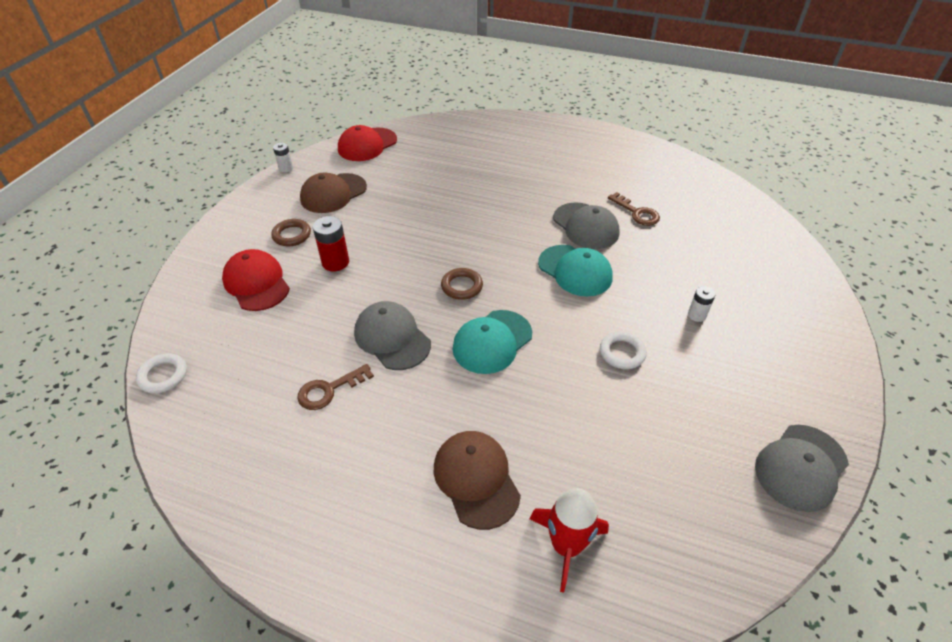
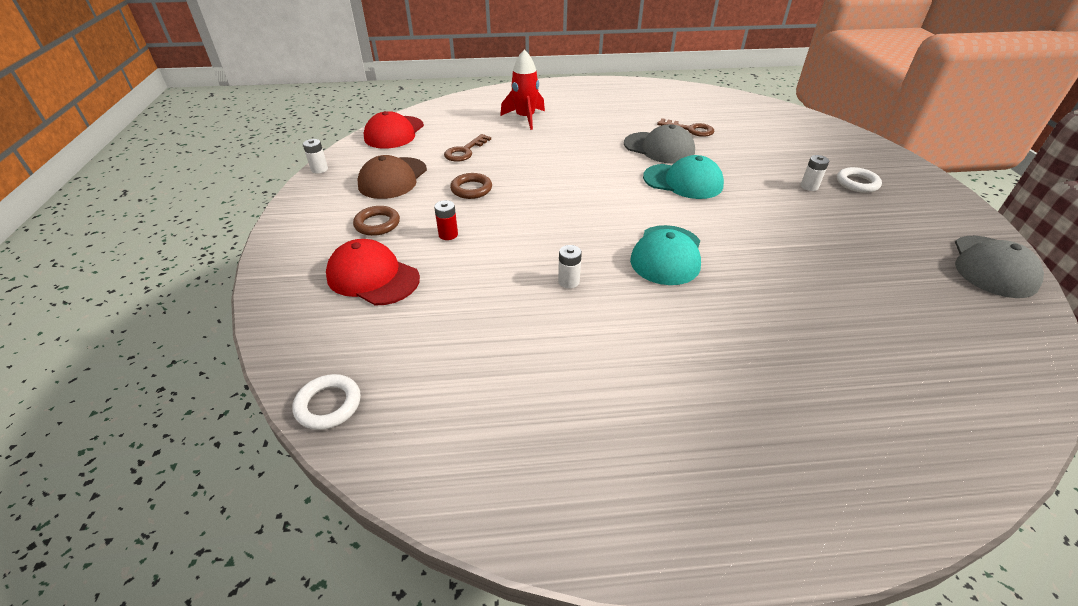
camera: 25 degrees left, 5 degrees down
brown key [297,364,374,410] -> brown key moved to [444,134,491,162]
red battery [313,216,349,271] -> red battery [434,200,458,240], size x0.62
grey cap [354,301,431,370] -> white battery [558,245,582,288]
brown cap [434,431,521,530] -> none
brown ring [441,268,483,300] -> brown ring moved to [450,173,492,199]
red rocket [530,488,609,593] -> red rocket moved to [500,50,545,130]
white ring [600,331,647,369] -> white ring moved to [837,167,882,193]

